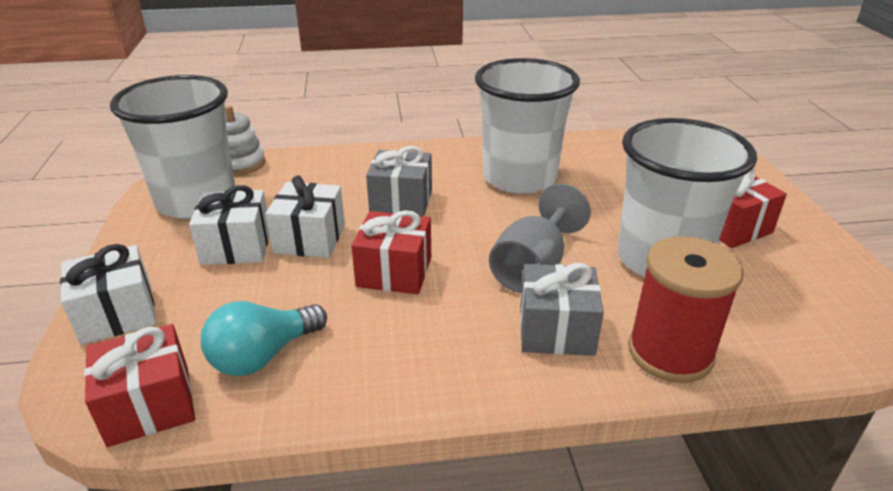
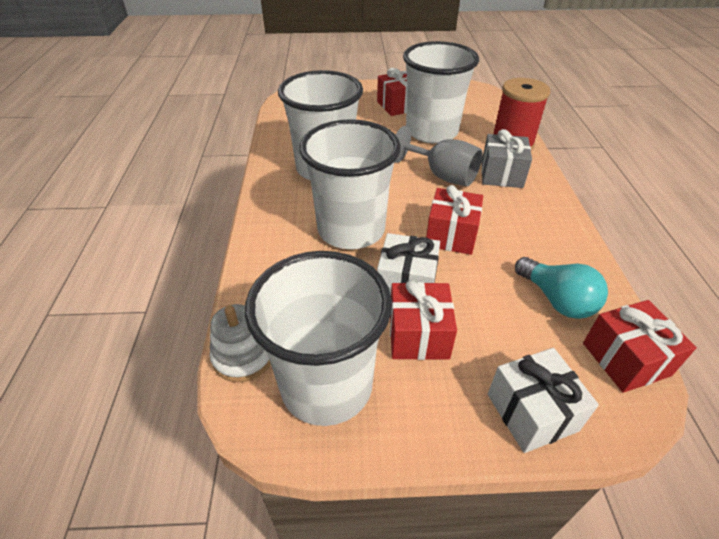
camera: 85 degrees left, 10 degrees up
white gift [189,185,269,265] -> red gift [390,280,457,360]
grey gift [366,146,432,216] -> white cup [299,119,401,249]

